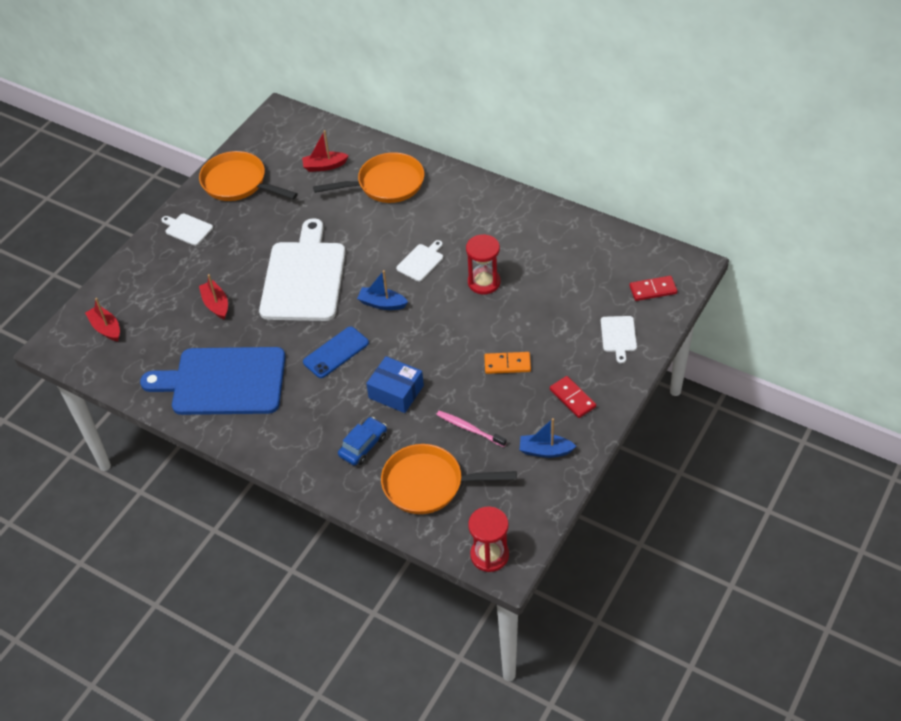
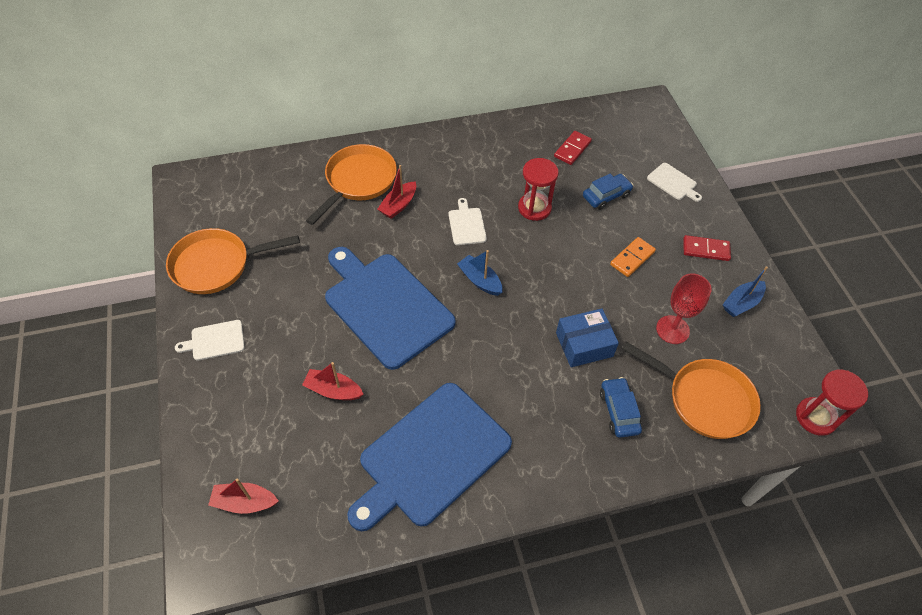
camera: 50 degrees left, 5 degrees up
white cutting board [259,218,346,321] -> blue cutting board [325,247,456,370]
red boat [302,130,349,172] -> red boat moved to [378,165,416,219]
blue phone [303,326,369,378] -> none
blue boat [357,270,408,310] -> blue boat turned 75 degrees clockwise [457,250,503,296]
orange pan [381,444,517,514] -> orange pan turned 105 degrees counterclockwise [622,341,761,439]
pink toothbrush [436,411,506,447] -> red goblet [656,274,712,344]
red domino [629,276,677,301] -> red domino moved to [554,131,592,165]
none -> blue car [583,174,633,210]

